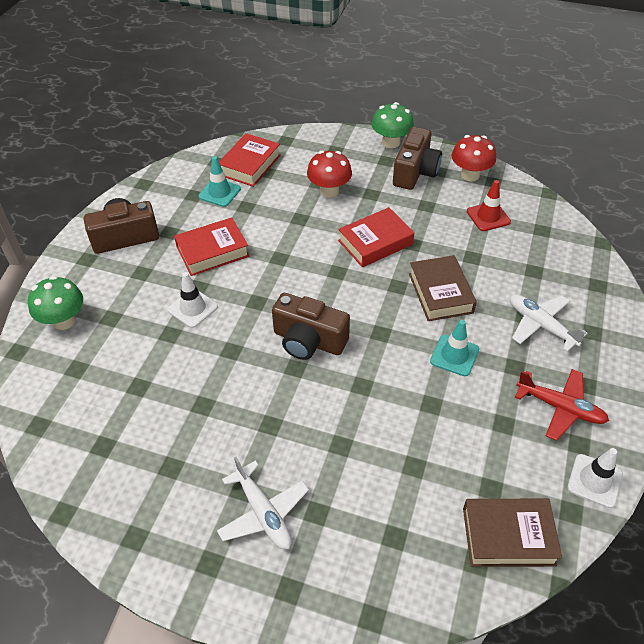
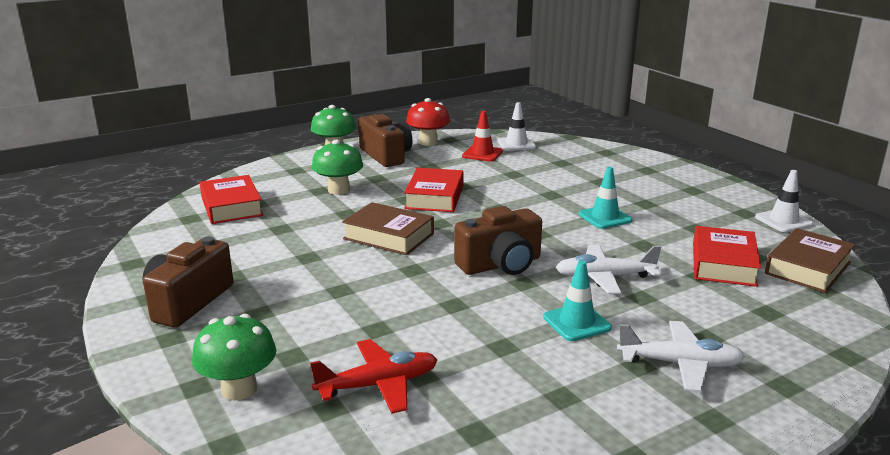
camera: 50 degrees left, 25 degrees down
white traffic cone [168,272,218,328] -> white traffic cone moved to [498,102,536,151]
red book [174,217,249,276] -> red book moved to [693,226,761,287]
turquoise traffic cone [198,156,241,207] -> turquoise traffic cone moved to [543,260,612,341]
red mushroom [307,151,352,198] -> green mushroom [312,140,363,195]
brown book [409,255,477,321] -> brown book moved to [342,202,434,255]
white plane [510,294,587,352] -> white plane moved to [556,245,661,294]
red plane [515,369,609,441] -> red plane moved to [310,339,438,414]

